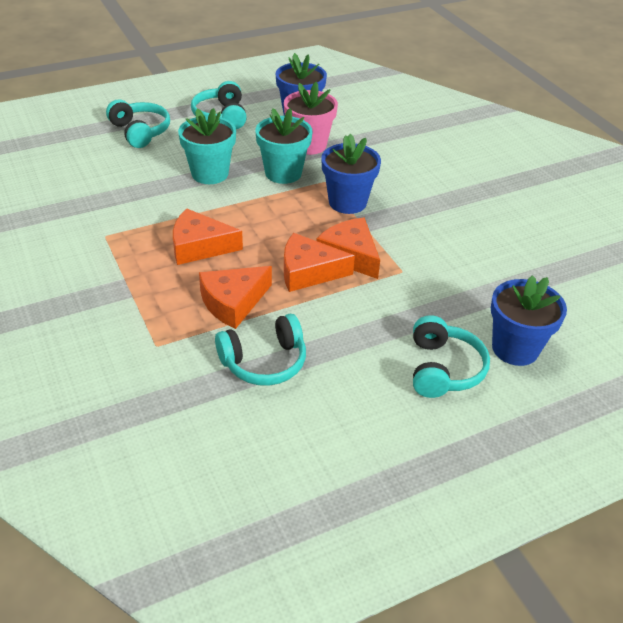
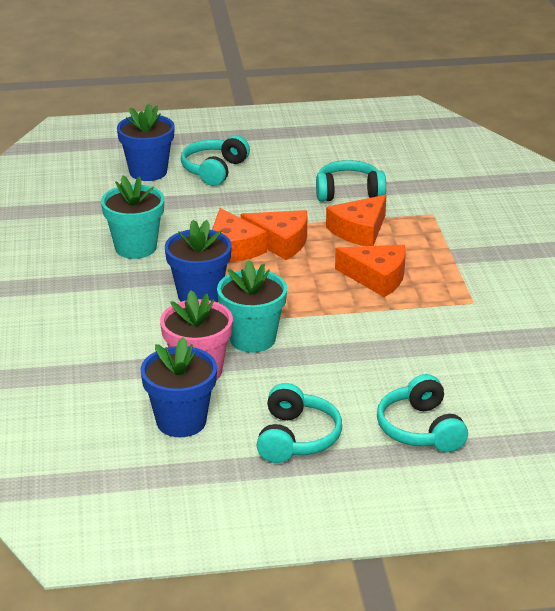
camera: 160 degrees left, 10 degrees down
turquoise flower pot [178,108,236,184] -> turquoise flower pot moved to [101,175,164,259]
orange cheese [199,266,272,329] -> orange cheese turned 150 degrees clockwise [326,195,386,246]

